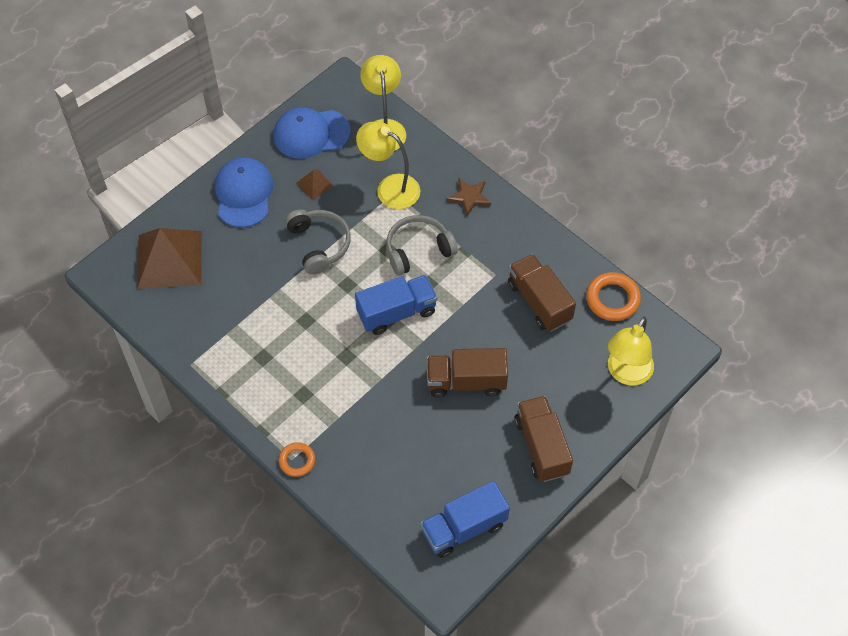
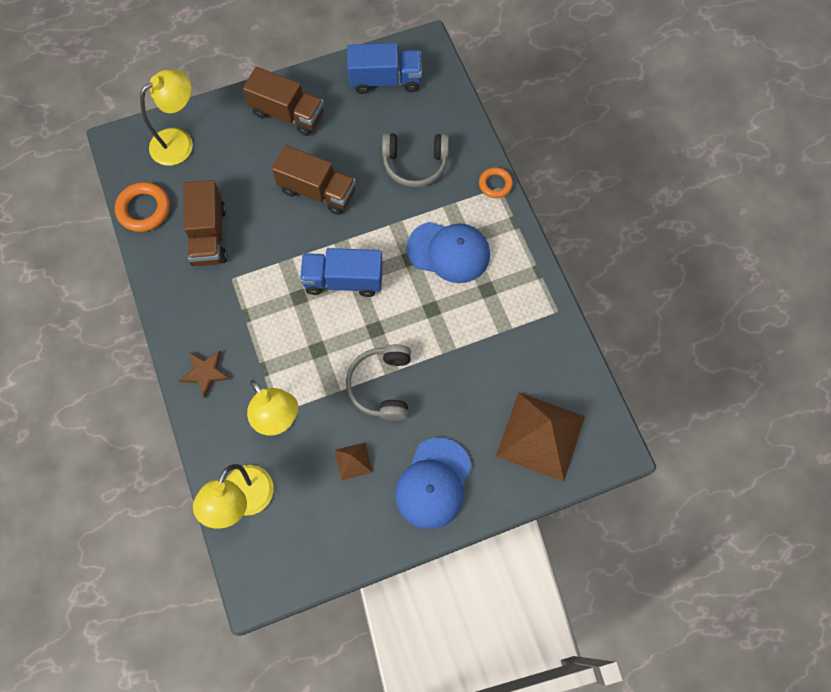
camera: 155 degrees left, 10 degrees up
blue cap [274,107,350,159] -> blue cap moved to [406,222,490,283]
grey headphones [386,215,458,275] -> grey headphones moved to [382,133,449,187]
brown truck [514,396,573,482] -> brown truck turned 75 degrees counterclockwise [243,67,324,136]

